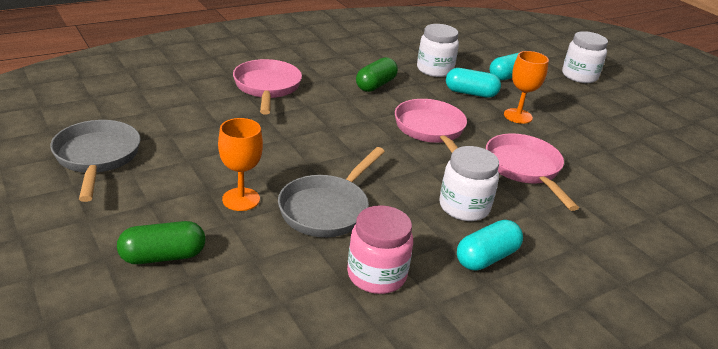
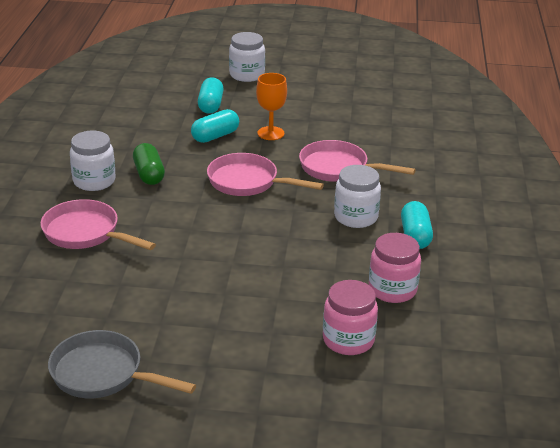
camera: 50 degrees left, 0 degrees up
green capsule [117,221,205,264] -> none
orange goblet [218,118,263,211] -> none
grey pan [278,147,385,237] -> none
white jar [417,24,459,77] -> white jar moved to [70,131,116,191]
none -> pink jar [323,280,378,355]

